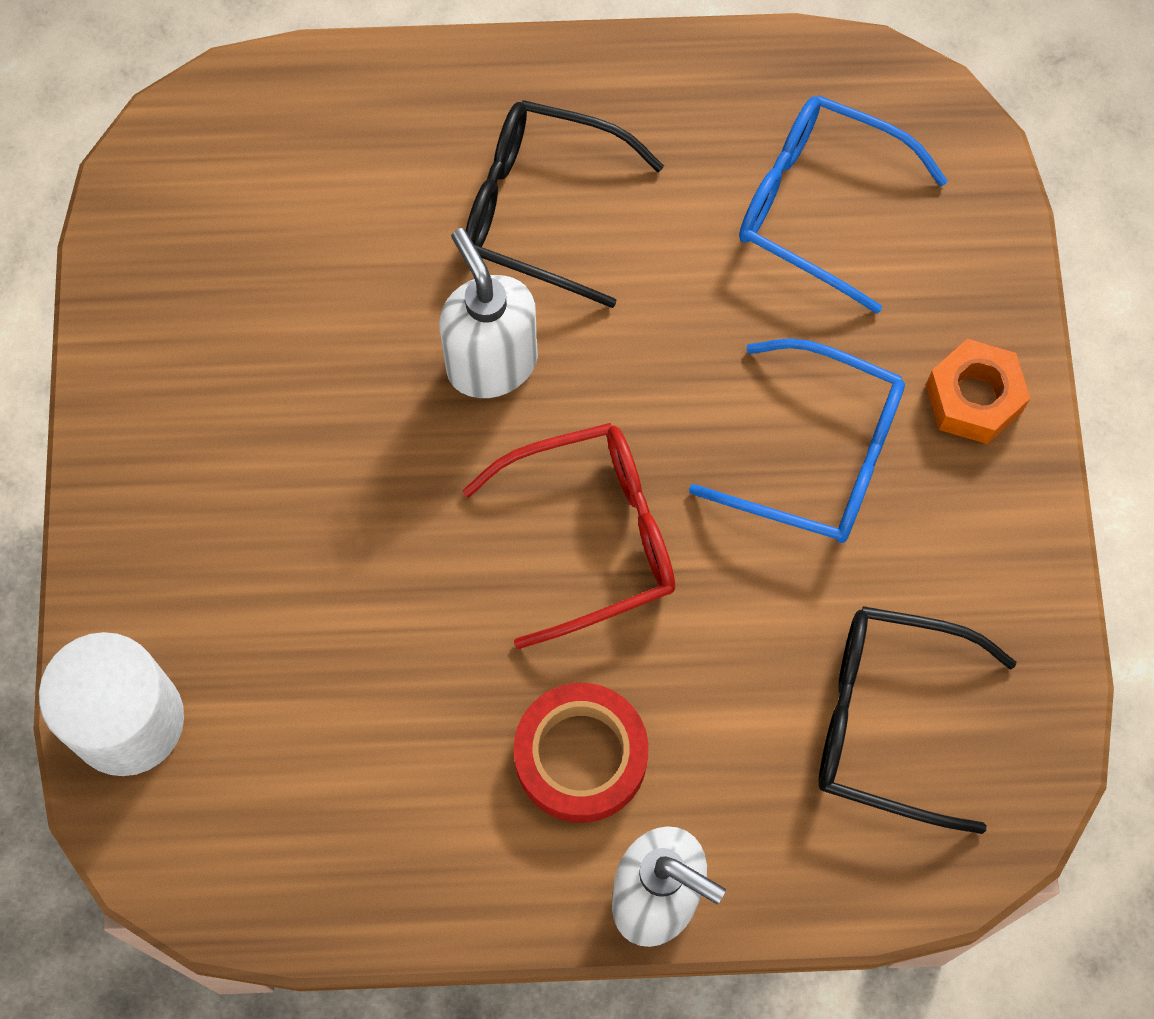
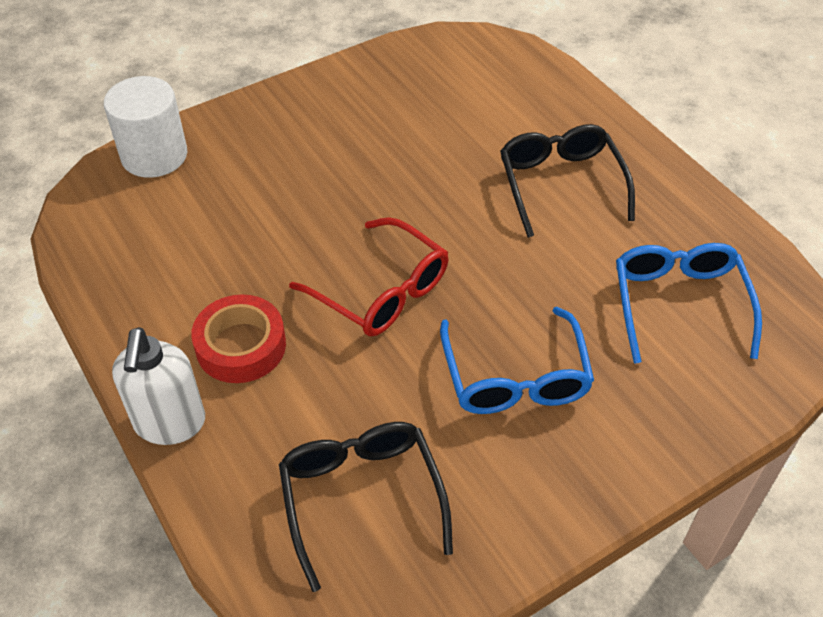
camera: 60 degrees right, 20 degrees down
white soap dispenser [439,228,538,398] -> none
orange nut [926,339,1030,444] -> none

